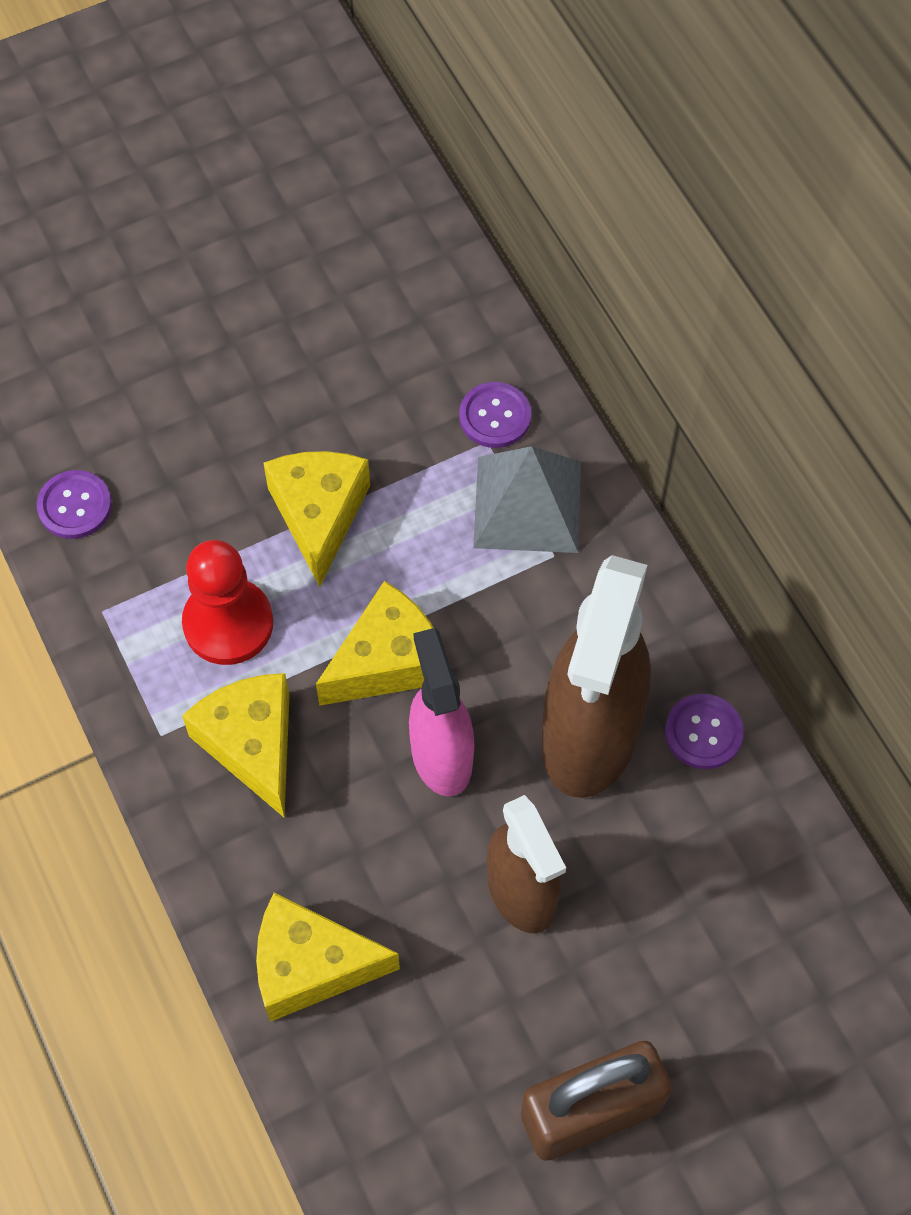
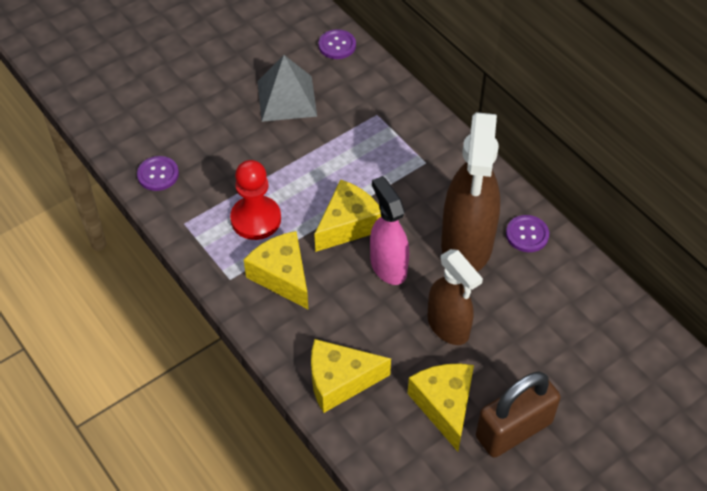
camera: 10 degrees left, 10 degrees down
yellow cheese [263,451,370,587] -> yellow cheese moved to [408,364,474,451]
purple button [459,382,531,448] -> purple button moved to [318,29,356,59]
grey pyramid [473,446,581,553] -> grey pyramid moved to [258,55,317,122]

